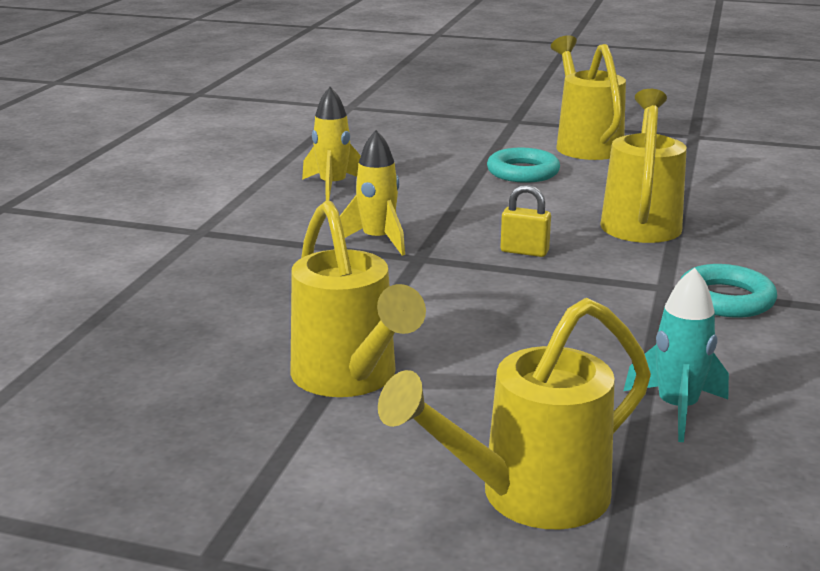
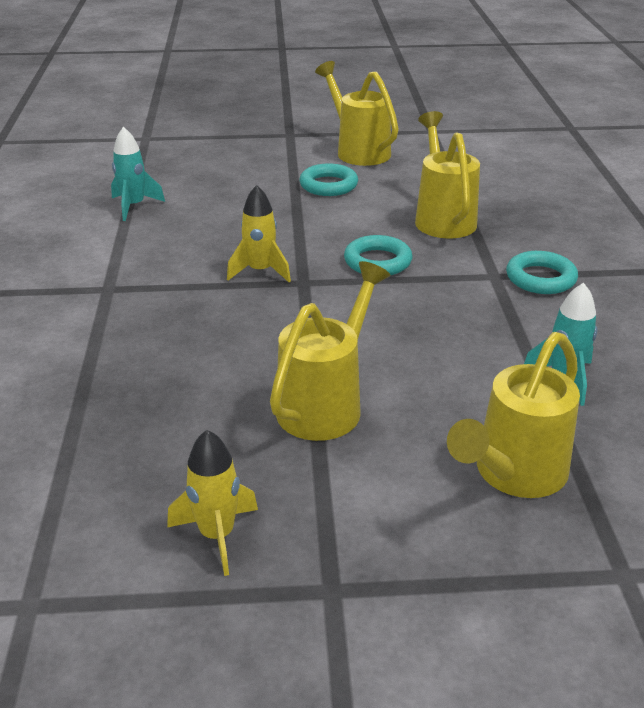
camera: 20 degrees left, 10 degrees up
yellow watering can [291,200,426,397] -> yellow watering can turned 105 degrees counterclockwise [270,261,390,441]
yellow rocket [302,87,361,201] -> yellow rocket moved to [167,430,258,576]
yellow padlock [501,185,551,257] -> turquoise ring [344,235,412,275]
none -> turquoise rocket [111,127,165,221]

